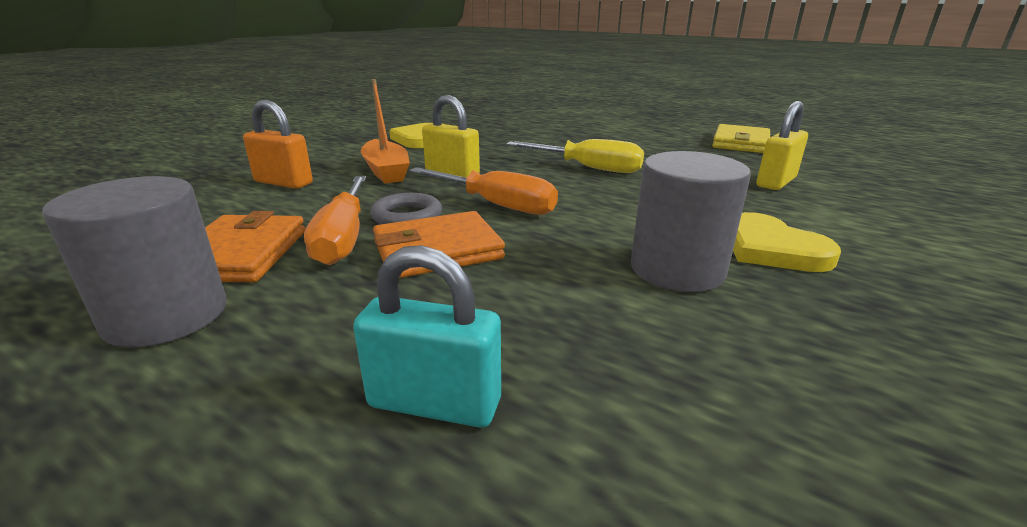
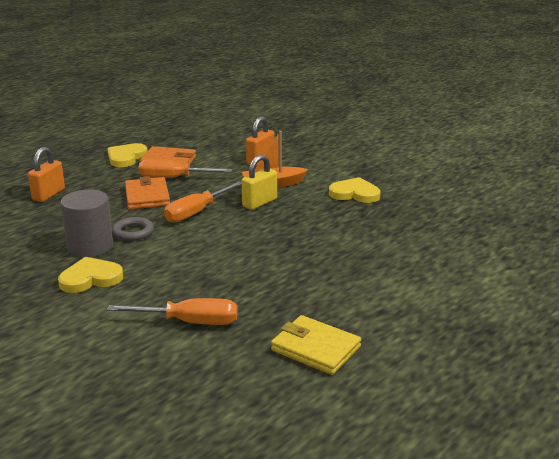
camera: 100 degrees right, 0 degrees up
grey cylinder [42,176,227,348] -> yellow heart [107,143,148,167]
turquoise padlock [353,245,501,428] -> orange padlock [28,147,65,202]
grey ring [370,193,442,225] -> grey ring moved to [112,217,154,241]
yellow screwdriver [506,139,644,173] -> none
yellow padlock [757,101,808,190] -> orange screwdriver [107,298,238,325]

